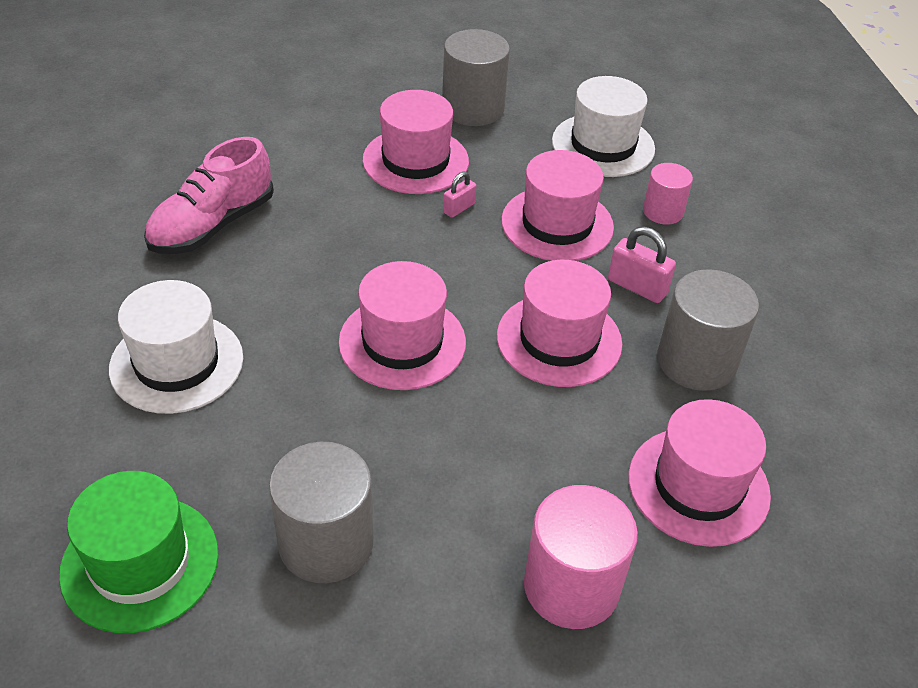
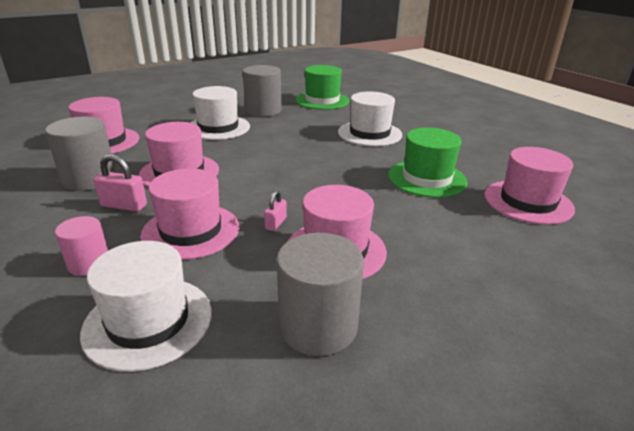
camera: 160 degrees right, 15 degrees down
pink shoe [144,137,274,254] -> green hat [388,128,467,198]
pink hat [338,261,466,390] -> pink hat moved to [484,147,575,225]
pink cylinder [524,485,638,629] -> none
none -> white hat [190,86,250,140]

